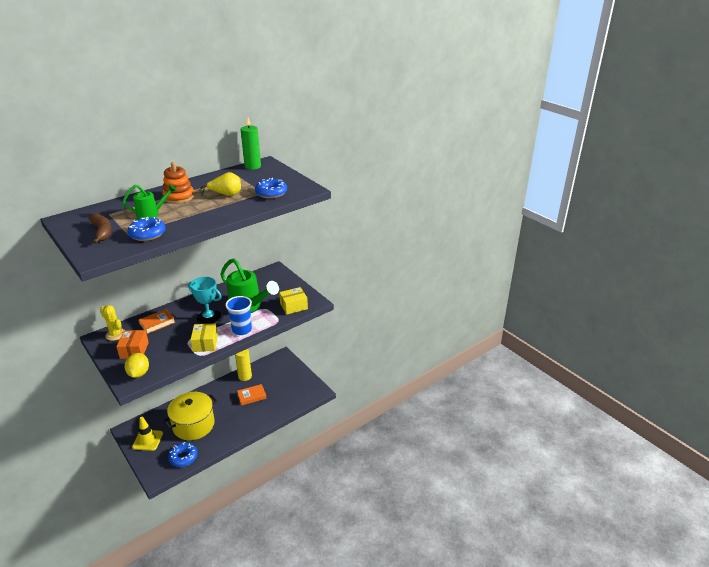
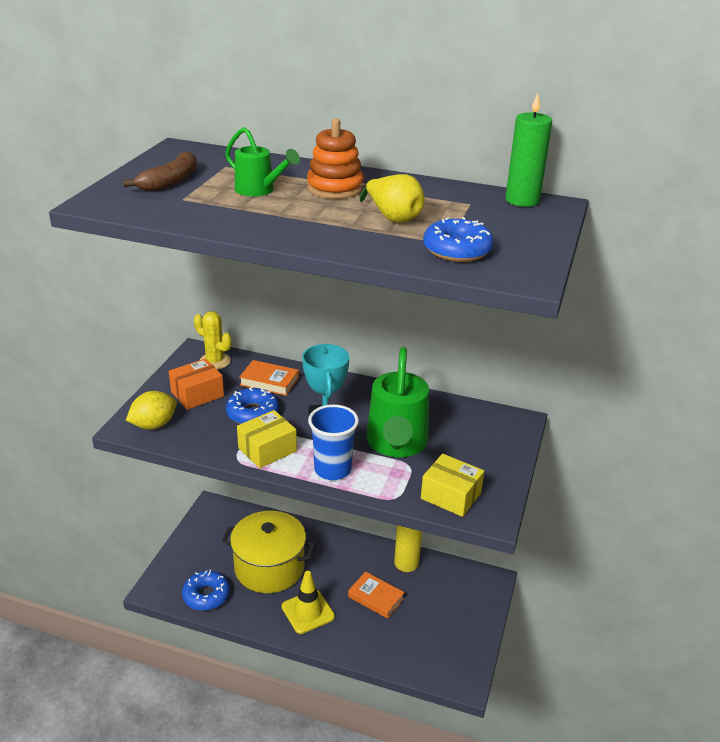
camera: 55 degrees right, 0 degrees up
yellow cactus [100,305,125,341] -> yellow cactus turned 60 degrees counterclockwise [194,311,232,370]
blue donut [127,217,166,241] -> blue donut moved to [226,387,279,424]
yellow traffic cone [132,417,163,451] -> yellow traffic cone moved to [282,571,335,634]

